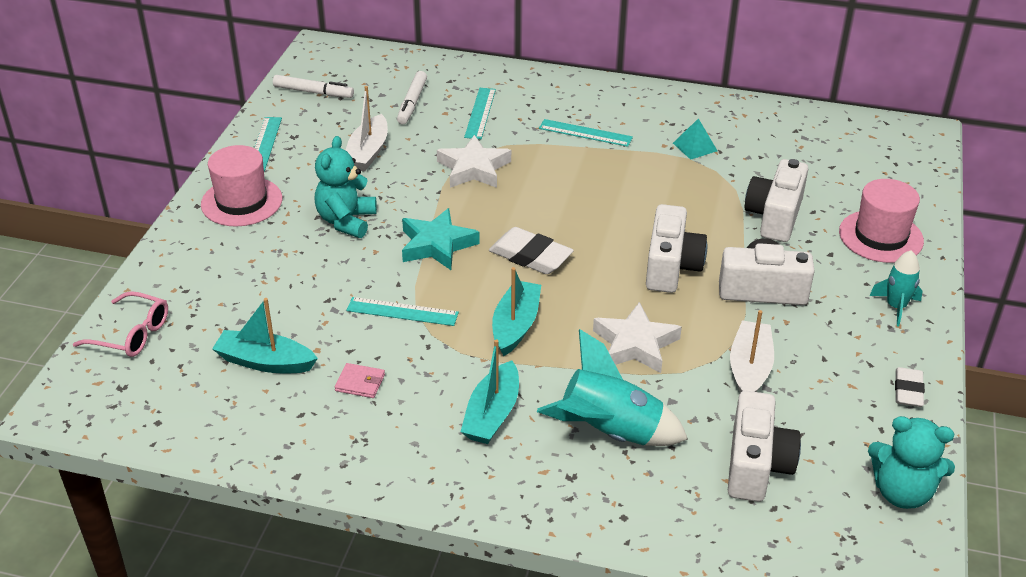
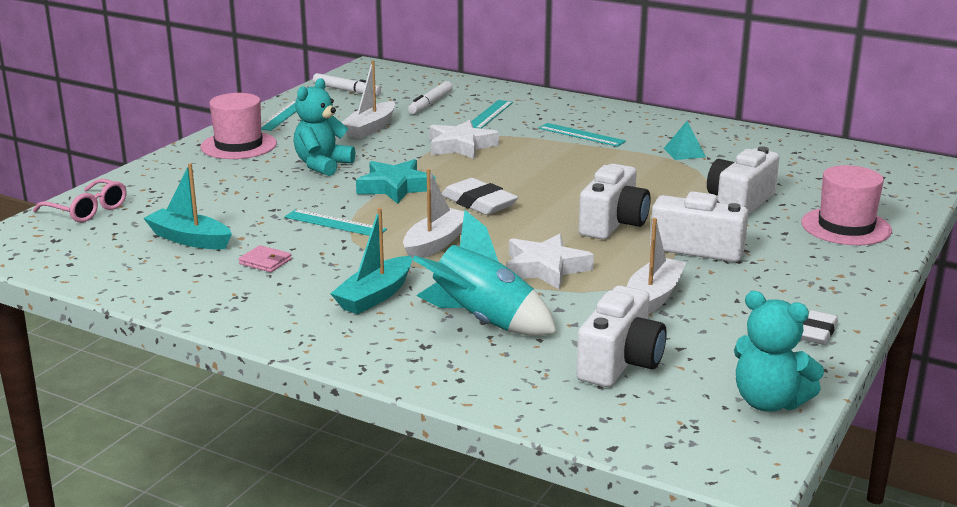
camera: 15 degrees right, 15 degrees down
turquoise boat [492,267,541,356] -> white boat [403,169,471,261]
turquoise rocket [869,250,923,327] -> none

